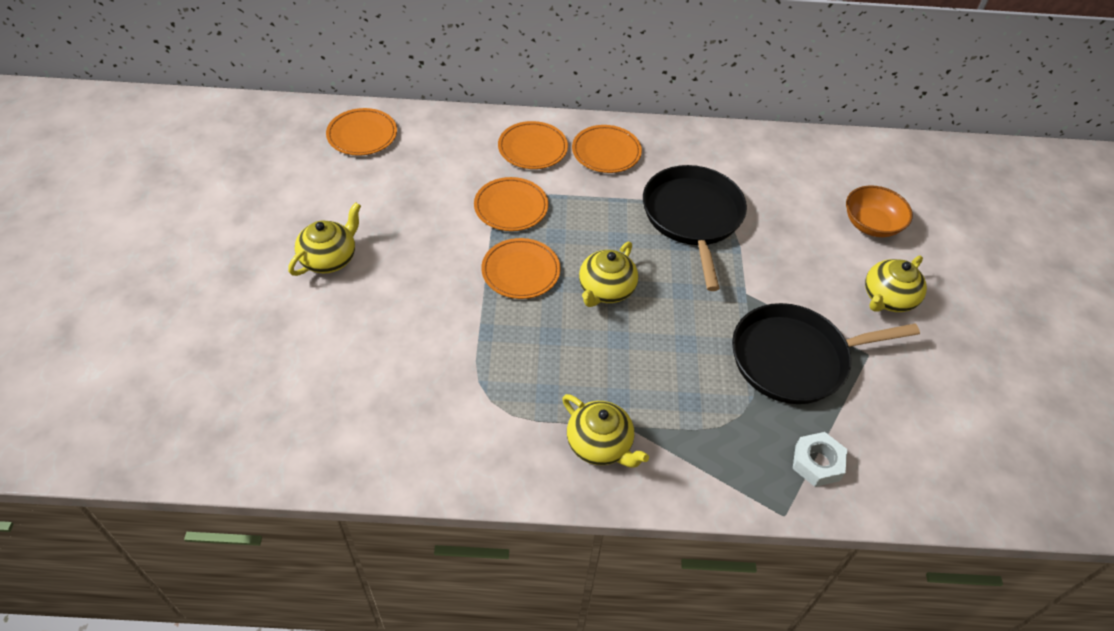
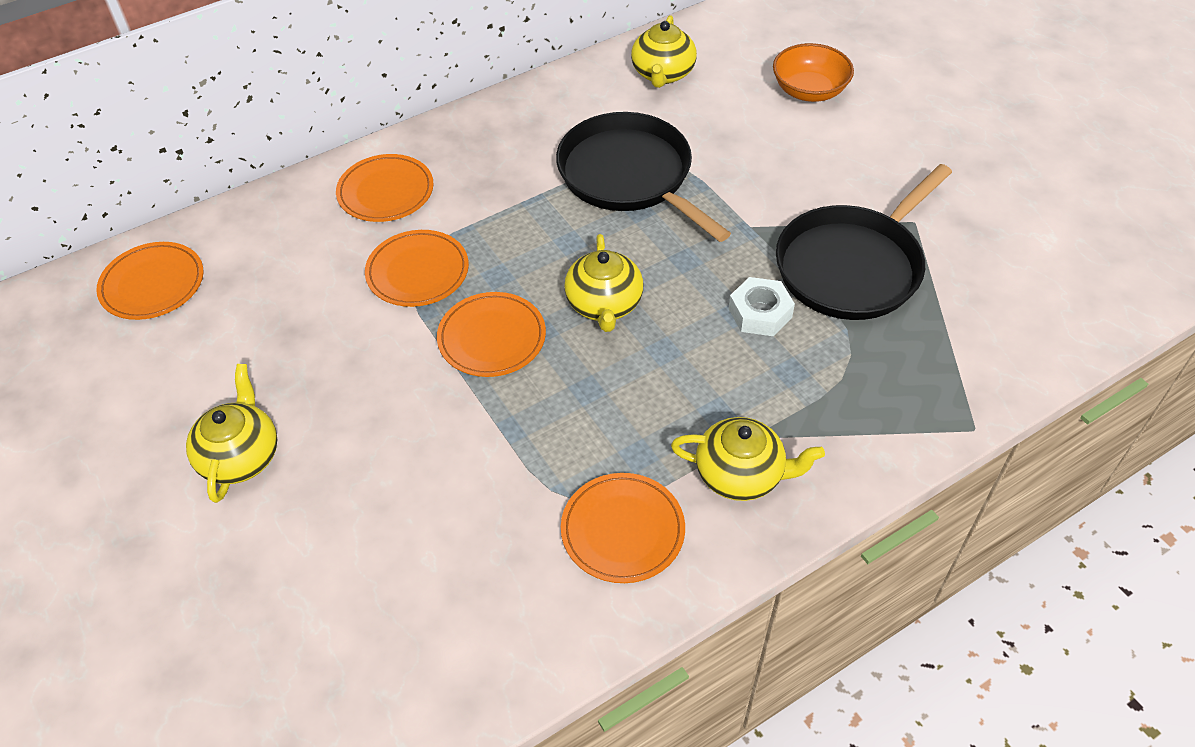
camera: 30 degrees left, 0 degrees up
orange plate [572,125,642,173] -> orange plate moved to [561,473,685,583]
white nut [793,432,847,487] -> white nut moved to [729,277,795,336]
yellow teapot [865,256,927,312] -> yellow teapot moved to [631,15,697,88]

